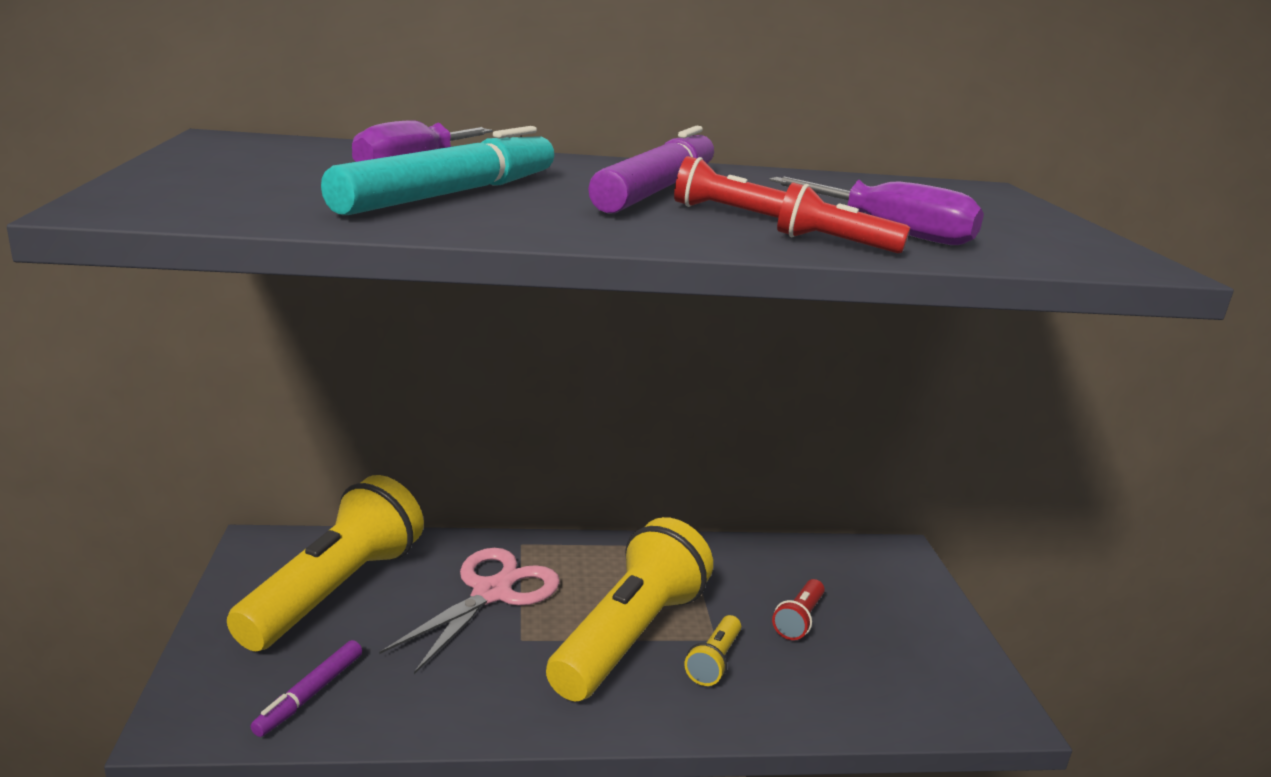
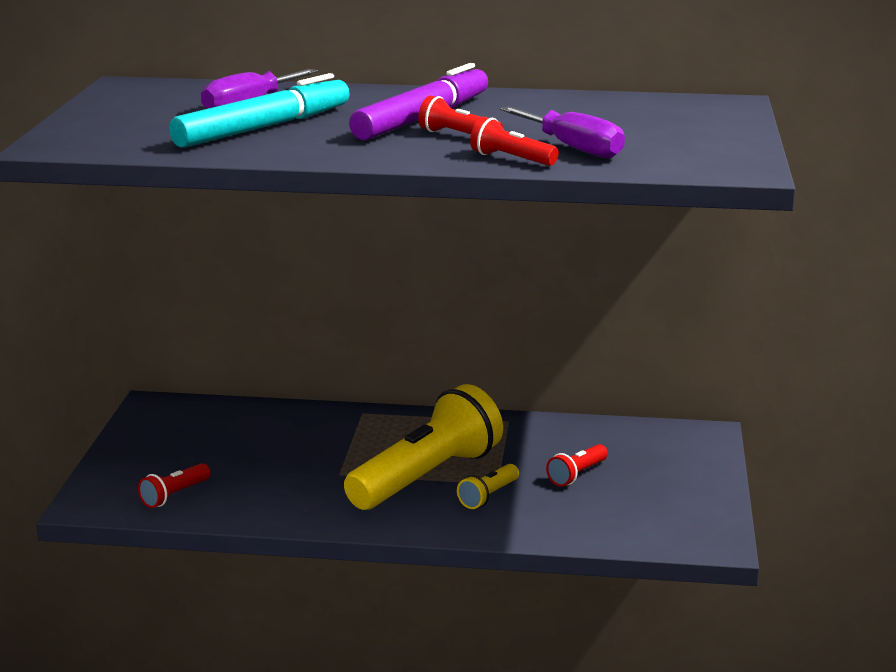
camera: 15 degrees right, 0 degrees up
yellow flashlight [227,475,424,651] -> none
purple marker [251,640,362,737] -> red flashlight [138,463,211,508]
pink scissors [379,548,560,674] -> none

